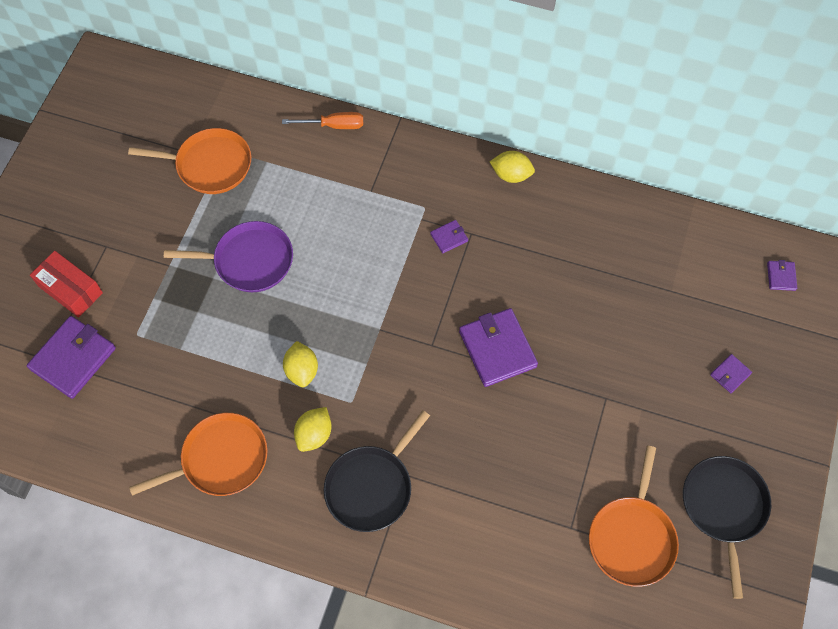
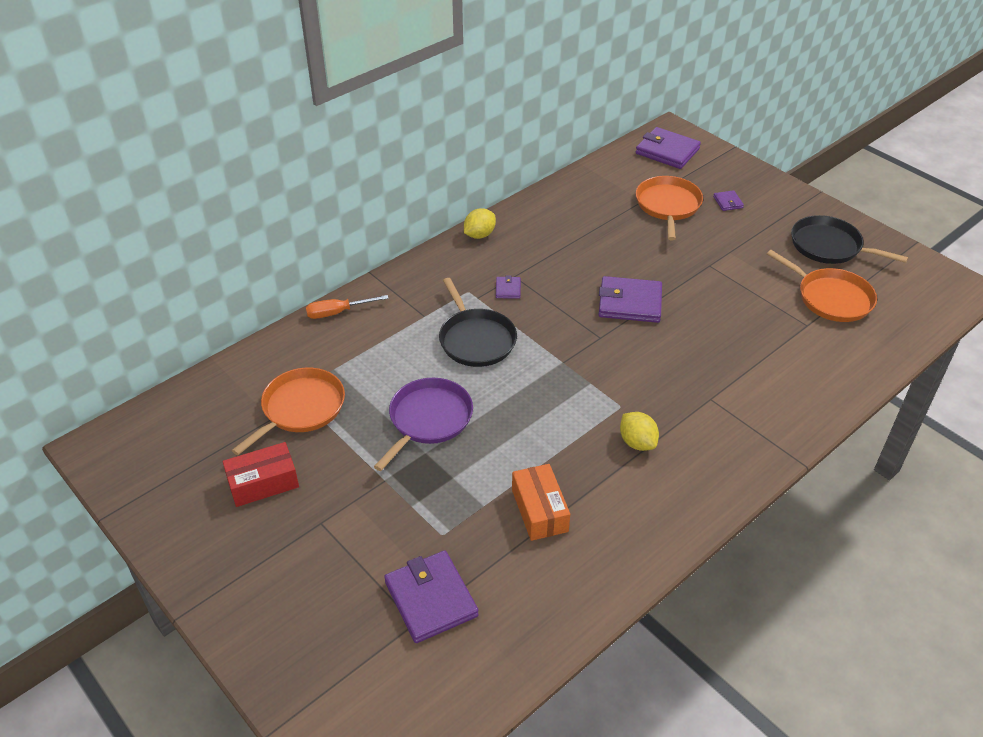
camera: 60 degrees left, 20 degrees down
red box [30,251,103,318] -> red box moved to [223,442,299,507]
orange pan [129,413,268,496] -> orange pan moved to [636,176,703,240]
orange screwdriver [282,112,363,129] -> orange screwdriver turned 135 degrees counterclockwise [306,295,389,319]
yellow lemon [283,341,318,387] -> none
black pan [324,410,430,532] -> black pan moved to [439,278,517,367]
purple wallet [767,260,797,291] -> purple wallet [636,127,701,169], size x2.12
none -> orange box [512,464,570,541]

